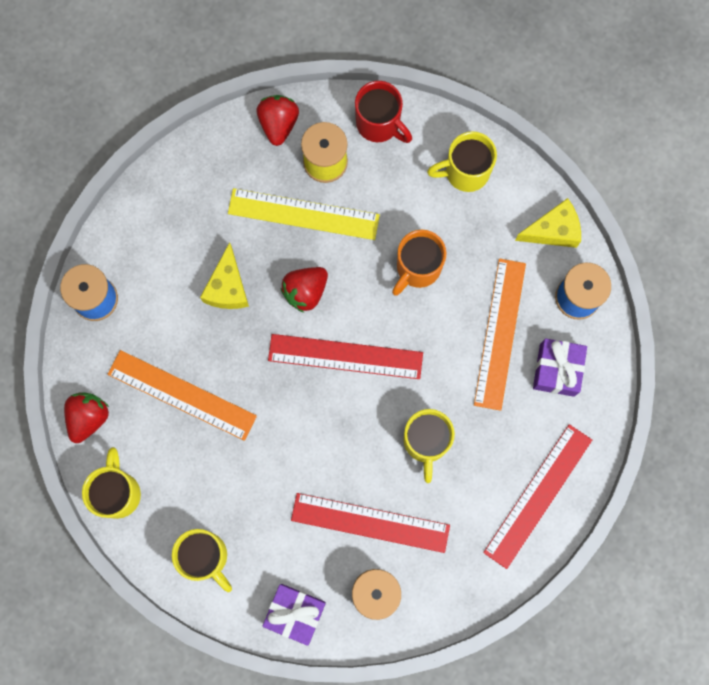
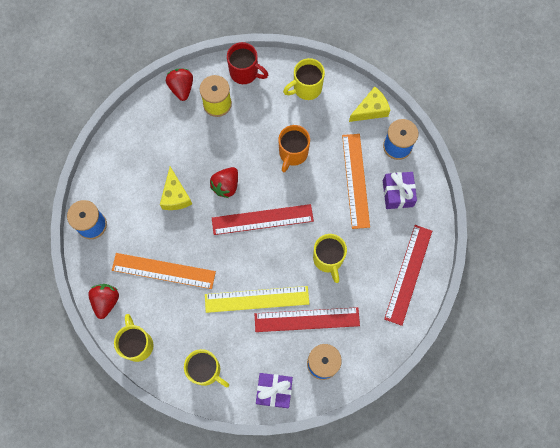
camera: 15 degrees left, 5 degrees down
yellow ruler [228,188,380,240] -> yellow ruler moved to [205,286,309,313]

